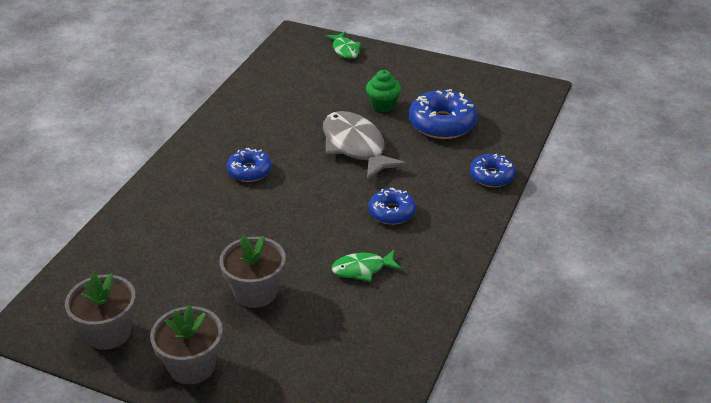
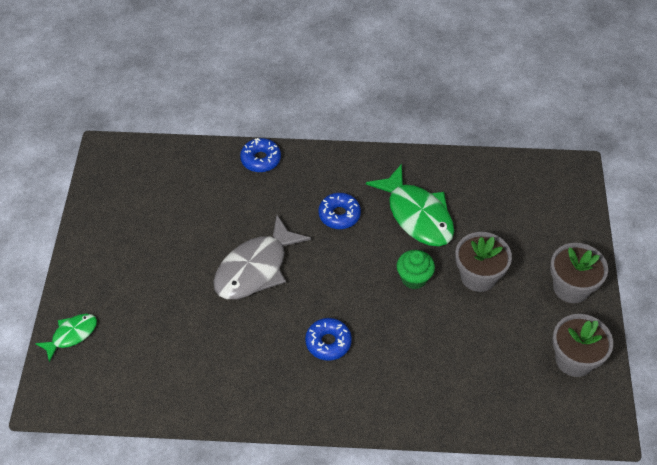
camera: 110 degrees left, 15 degrees up
green fish [332,250,402,282] -> green fish [366,164,454,246], size x1.85
green cupcake [366,70,401,112] -> green cupcake moved to [397,250,435,289]
blue donut [409,89,477,139] -> none

